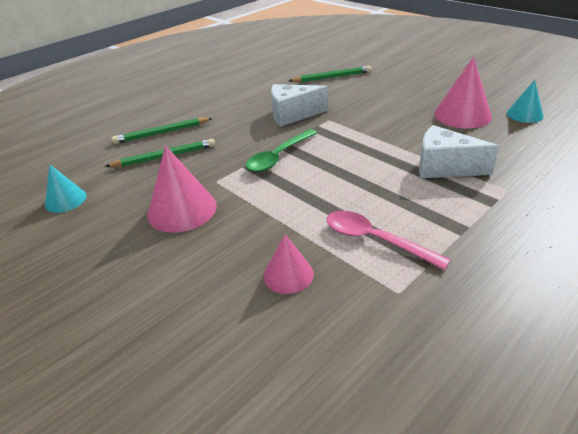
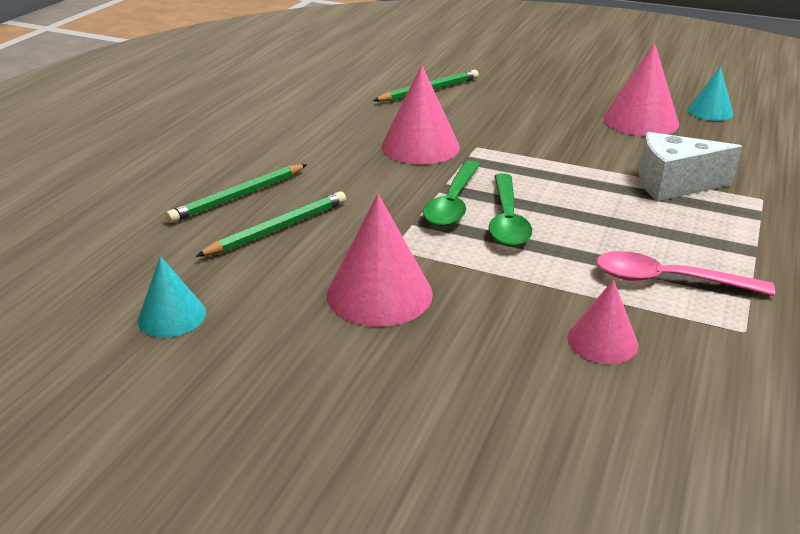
camera: 25 degrees left, 5 degrees down
white cheese [271,84,328,127] -> pink cone [381,65,460,165]
none -> green spoon [489,173,532,246]

